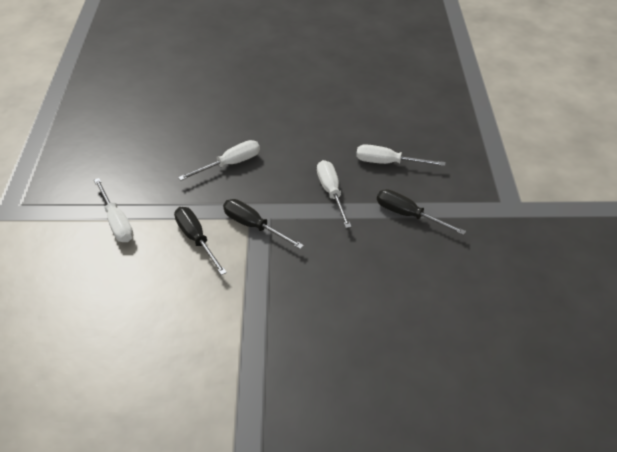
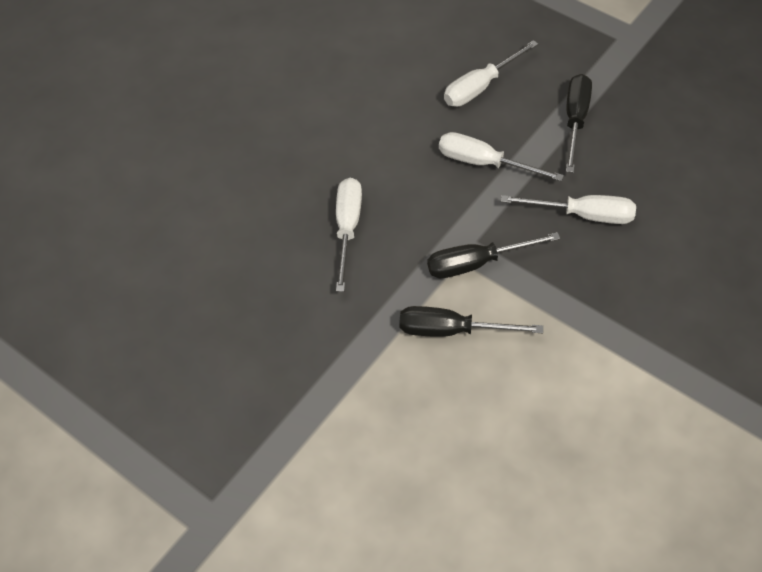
camera: 50 degrees left, 10 degrees up
white screwdriver [94,178,133,242] -> white screwdriver moved to [501,195,636,224]
black screwdriver [377,189,466,235] -> black screwdriver turned 120 degrees clockwise [566,74,592,173]

